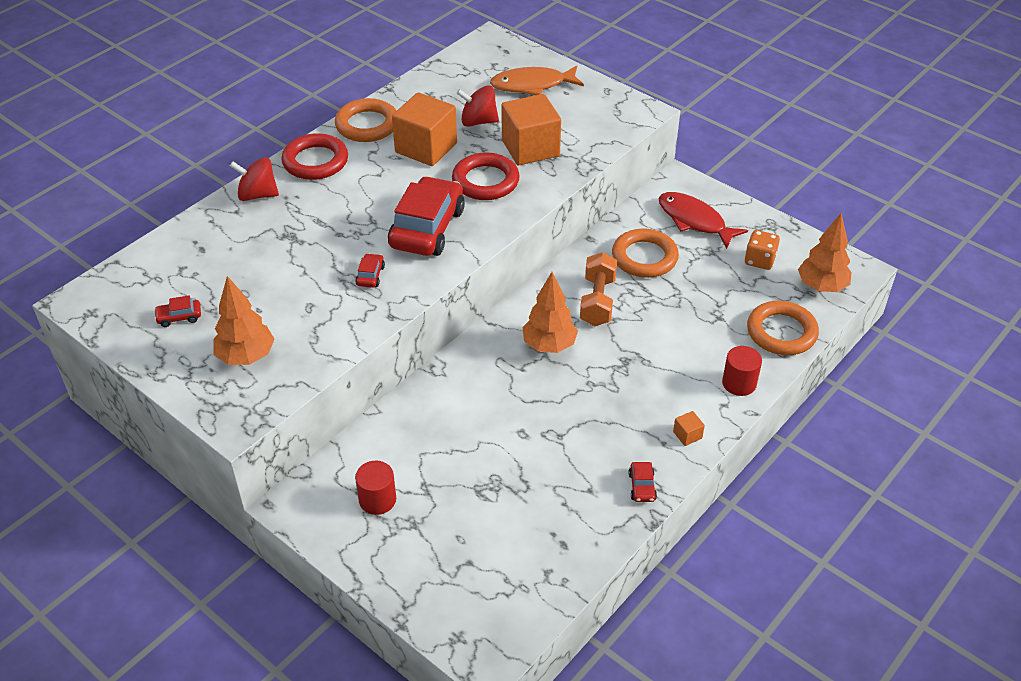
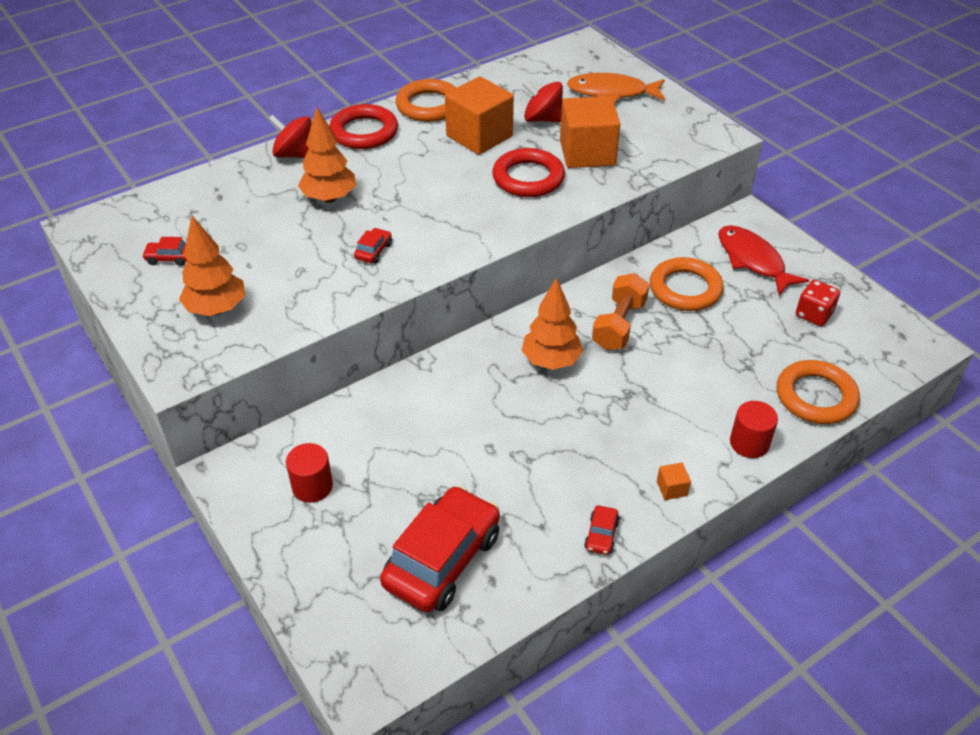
camera: 15 degrees right, 0 degrees up
red car [388,176,465,256] -> red car moved to [380,486,500,612]
orange dice [745,230,780,270] -> red dice [796,280,840,326]
orange tree [798,213,852,292] -> orange tree moved to [298,107,356,203]

